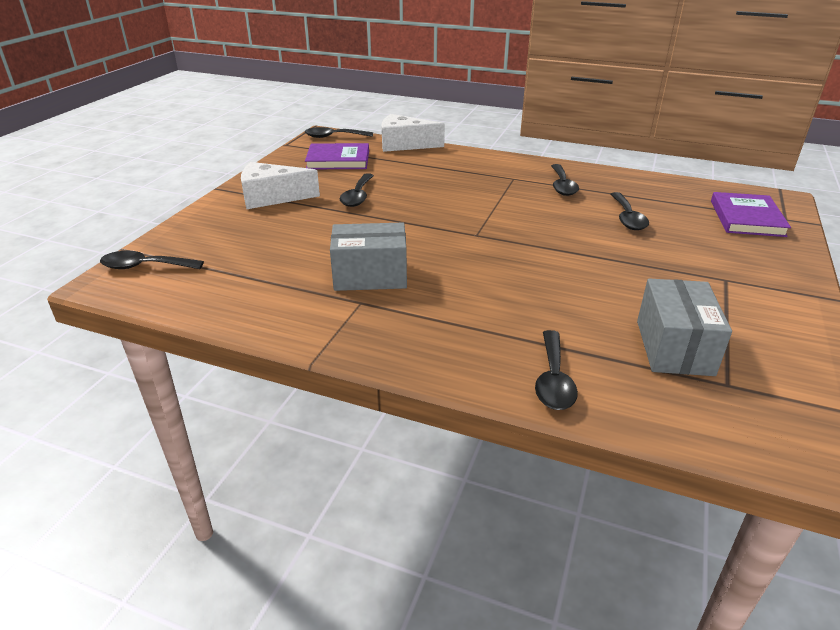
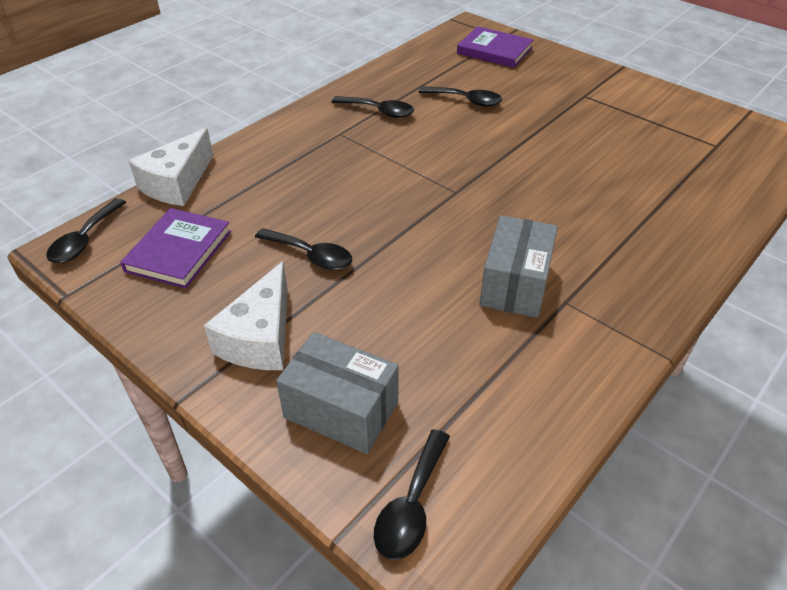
camera: 70 degrees left, 10 degrees up
black spoon [535,330,578,410] -> none
grey box [637,279,732,376] -> grey box moved to [276,332,399,454]

